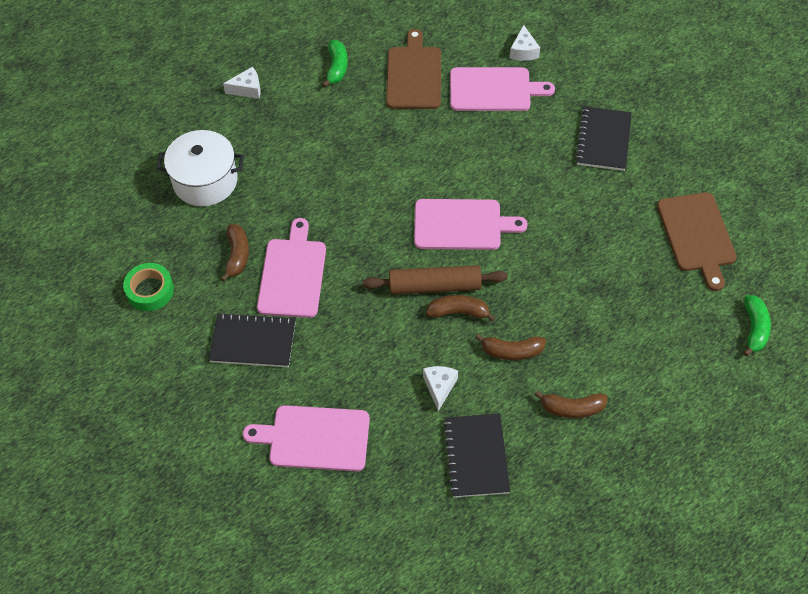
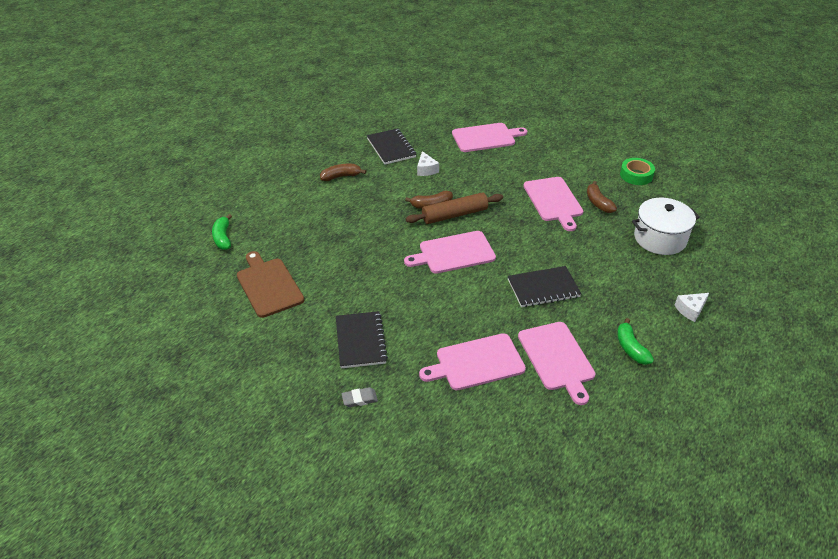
camera: 160 degrees right, 15 degrees down
black notebook [209,313,296,367] -> black notebook moved to [508,266,581,307]
brown cutting board [386,29,441,109] -> pink cutting board [518,322,596,405]
brown banana [475,334,546,360] -> none
white cheese [510,25,540,61] -> none
none -> grey eraser [342,387,378,407]

